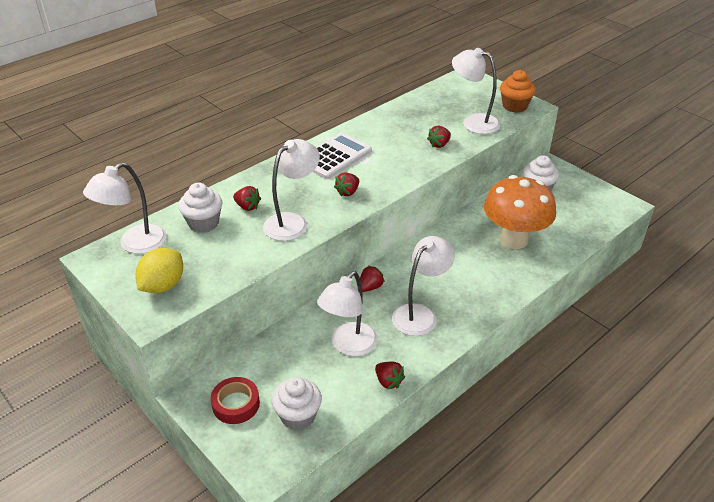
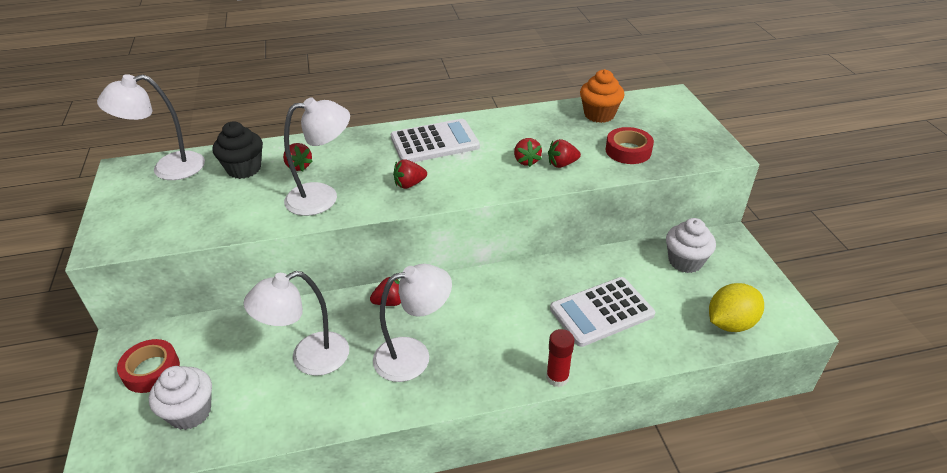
camera: 30 degrees right, 0 degrees up
yellow lemon [136,248,183,293] -> yellow lemon moved to [709,283,764,332]
white cupcake [178,182,223,233] -> black cupcake [212,121,263,179]
red strawberry [375,362,405,389] -> red strawberry moved to [514,138,542,167]
white lamp [452,48,500,134] -> red tape [606,127,654,164]
orange mushroom [484,175,556,249] -> white calculator [550,277,655,347]
orange cupcake [500,70,536,113] -> orange cupcake moved to [580,69,624,123]
none -> red glue stick [546,329,575,387]

